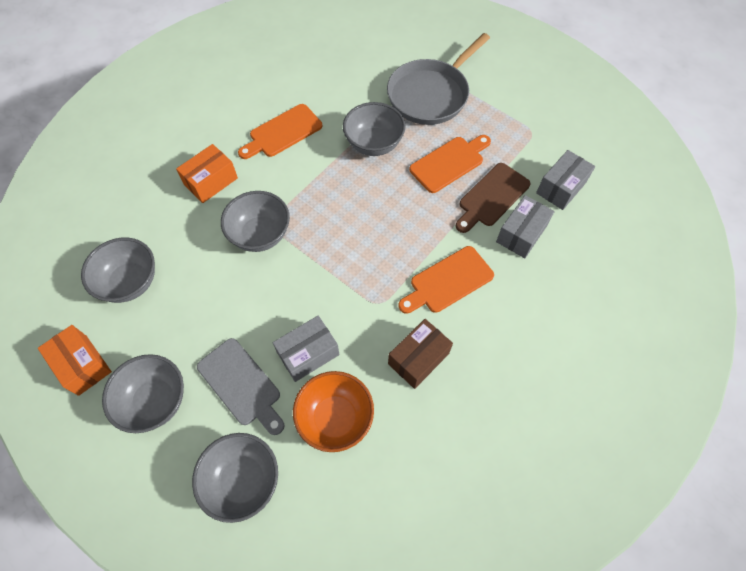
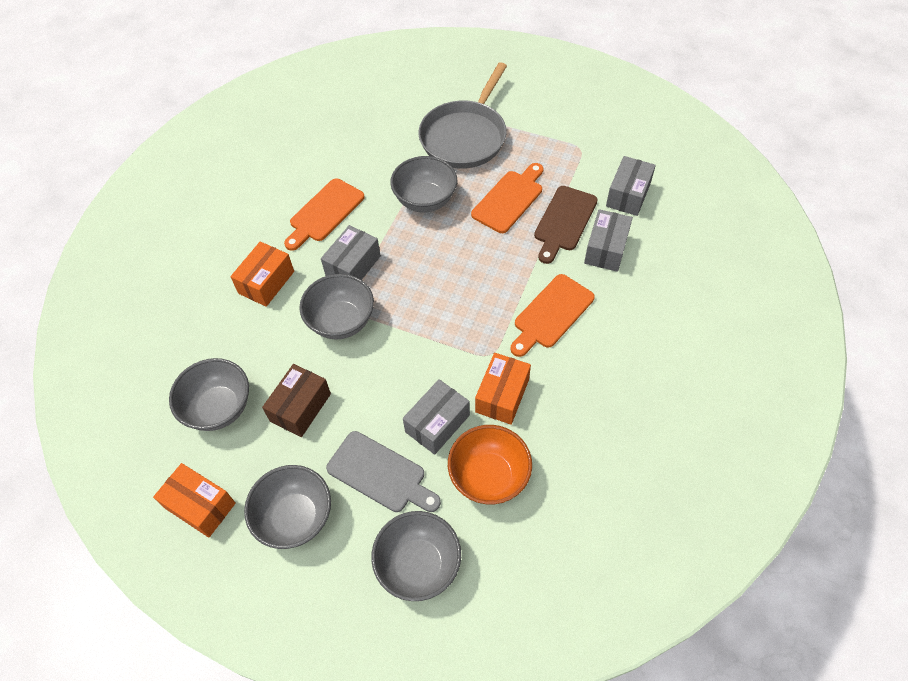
camera: 15 degrees left, 5 degrees down
brown box [388,319,453,389] -> brown box moved to [262,364,331,437]
none -> grey box [321,225,381,280]
none -> orange box [475,353,531,425]

